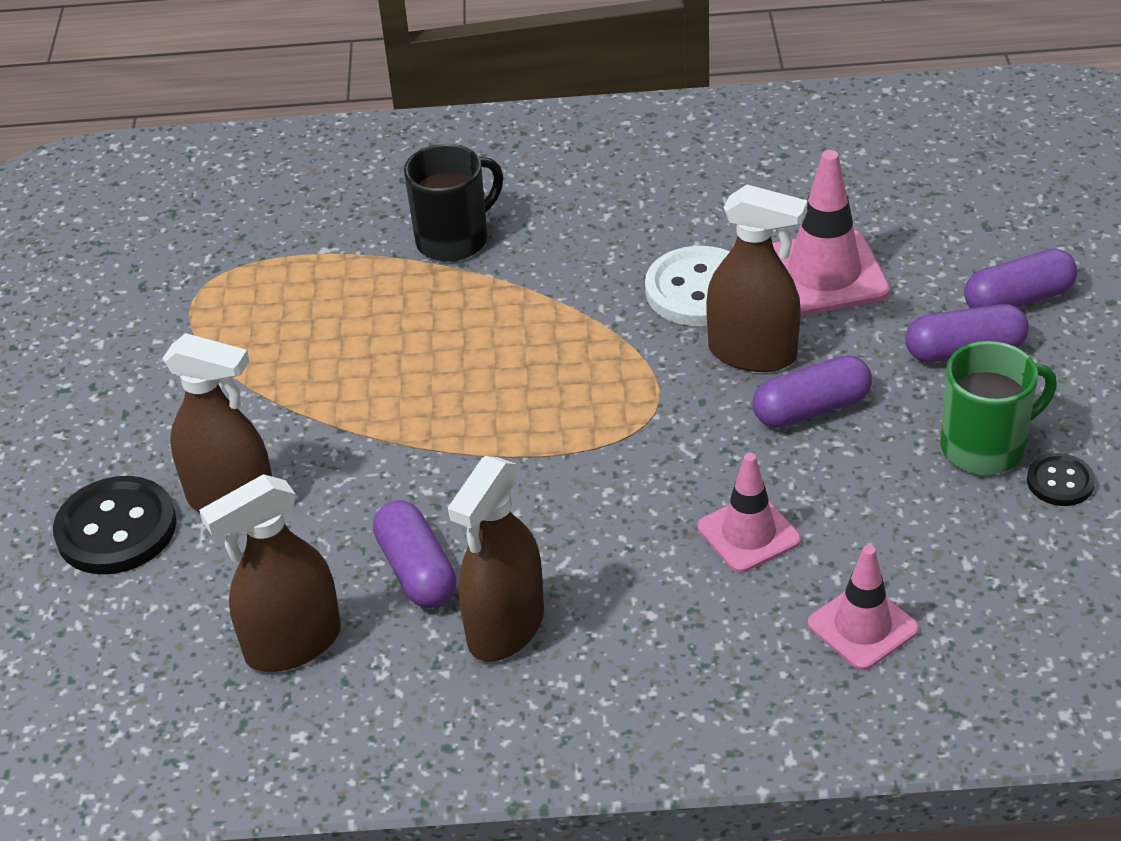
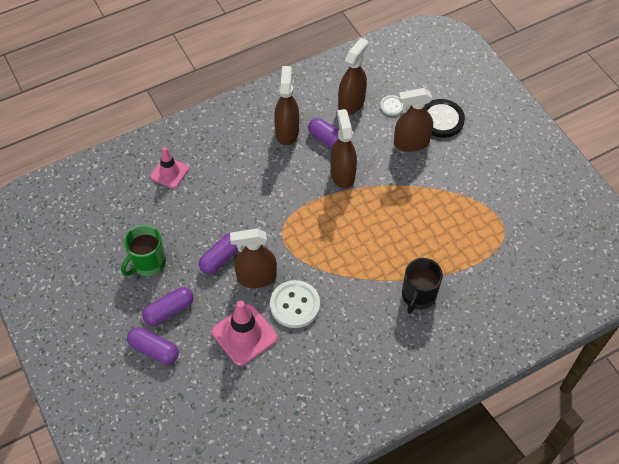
camera: 150 degrees right, 15 degrees up
pink traffic cone [697,453,801,573] -> none
purple capsule [964,248,1077,309] -> purple capsule turned 75 degrees clockwise [127,327,179,364]
black button [1027,453,1095,506] -> none
none -> brown spray bottle [331,109,357,189]
none -> white button [380,95,404,116]

